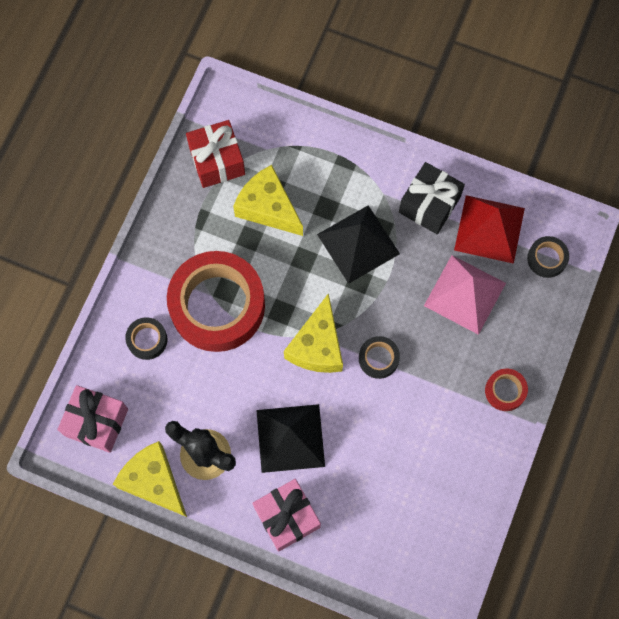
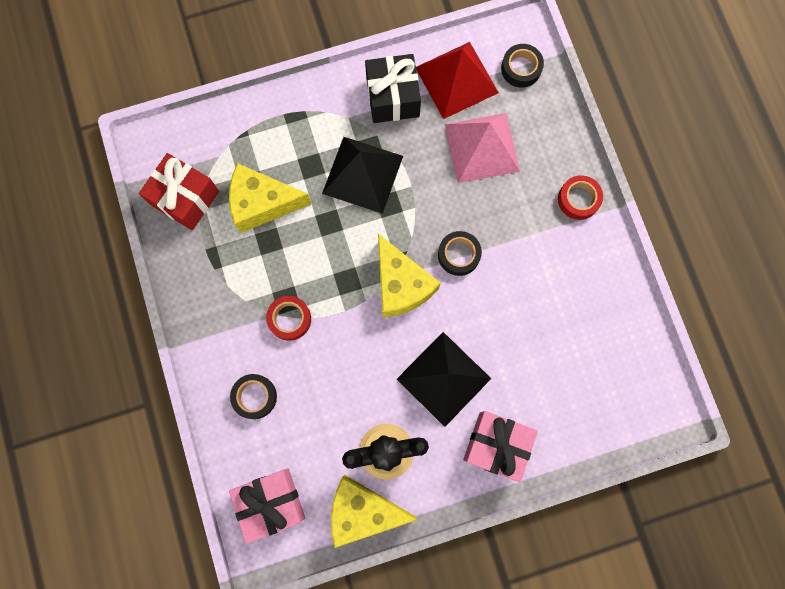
camera: 40 degrees left, 5 degrees up
red tape [167,251,265,352] -> red tape [266,296,311,341], size x0.42

